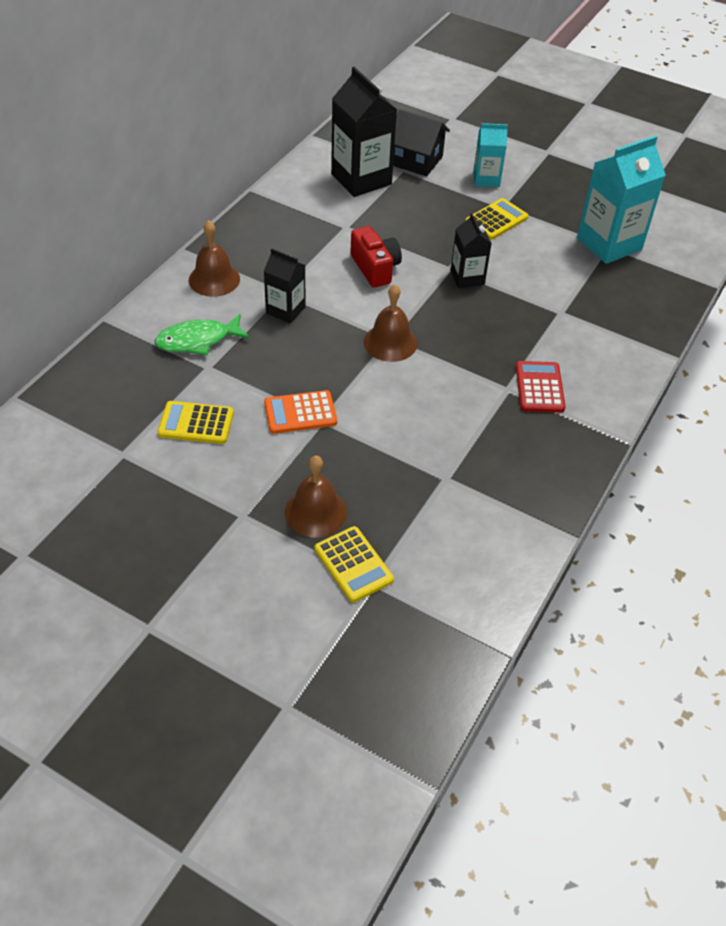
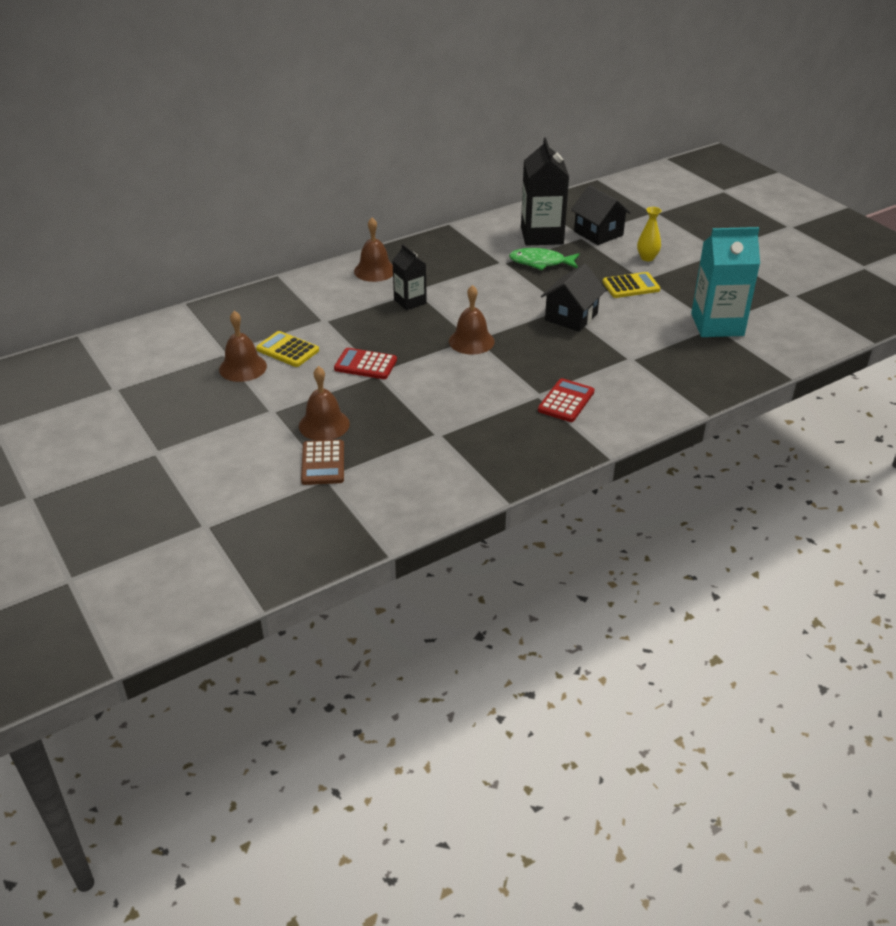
camera: 30 degrees right, 10 degrees down
green fish [155,314,250,355] -> green fish moved to [509,248,579,270]
orange calculator [264,390,337,434] -> red calculator [334,348,397,379]
yellow calculator [315,526,394,602] -> brown calculator [301,440,344,485]
red camera [350,226,402,288] -> none
black carton [451,213,492,288] -> black house [541,264,606,332]
turquoise carton [473,123,508,187] -> yellow vase [637,207,661,261]
none -> brown bell [219,311,267,382]

